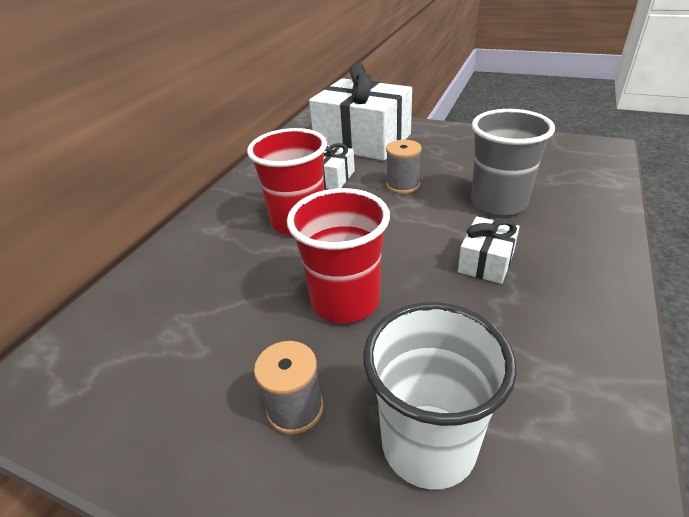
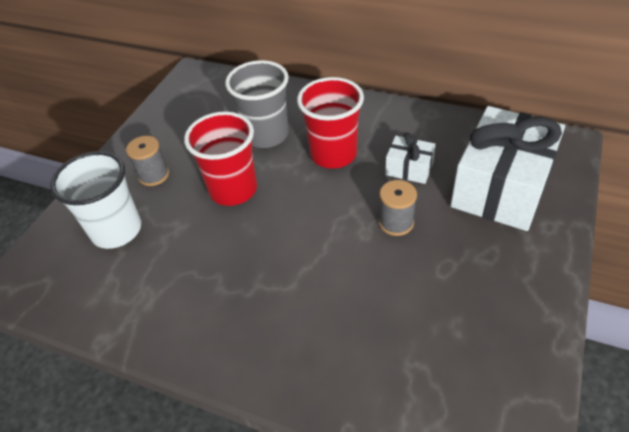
camera: 90 degrees right, 10 degrees up
white gift [458,216,520,284] -> none
grey cup [471,109,555,216] -> grey cup moved to [225,60,289,148]

